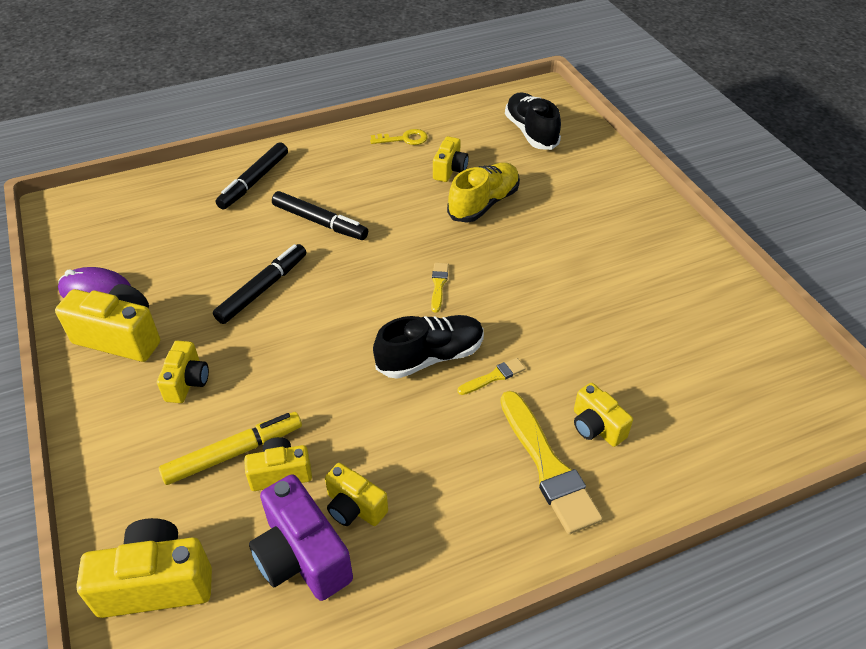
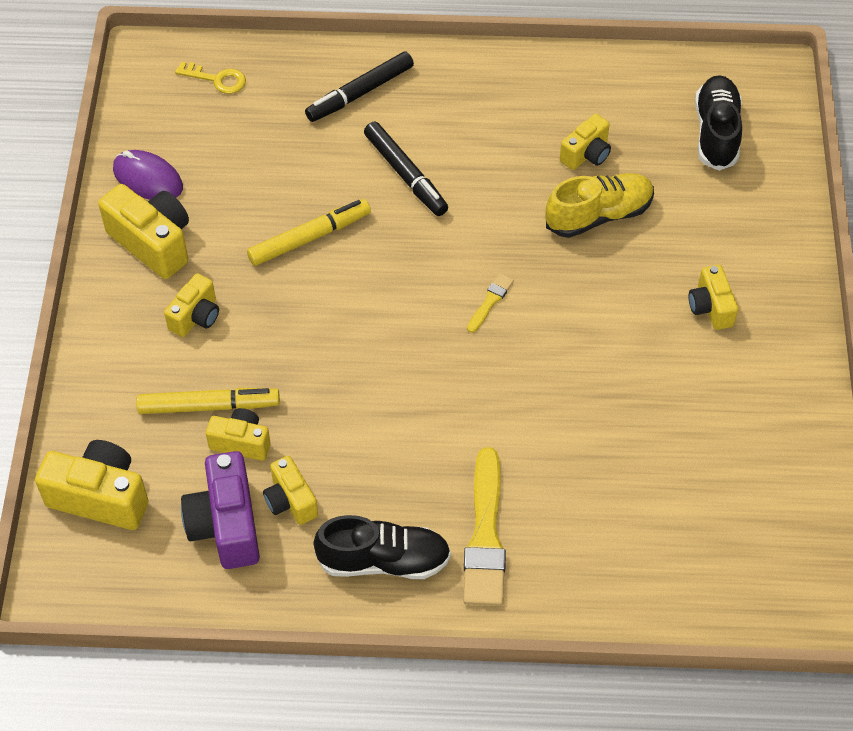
camera: 25 degrees right, 10 degrees up
black marker [213,244,306,324] -> yellow marker [247,199,371,266]
yellow key [370,129,428,145] -> yellow key moved to [175,62,246,94]
black shoe [373,315,484,379] -> black shoe moved to [313,515,451,579]
yellow brush [457,358,526,395] -> none
yellow camera [574,383,633,447] -> yellow camera moved to [689,265,738,330]

